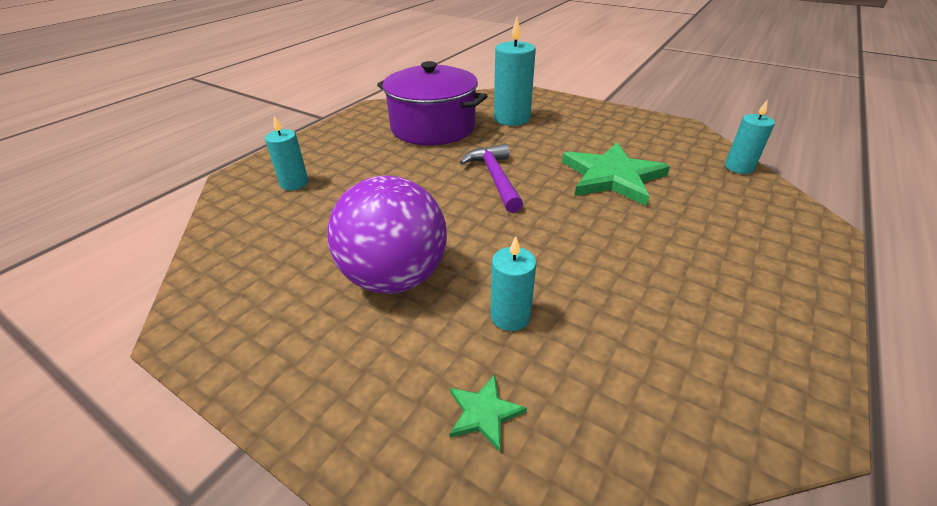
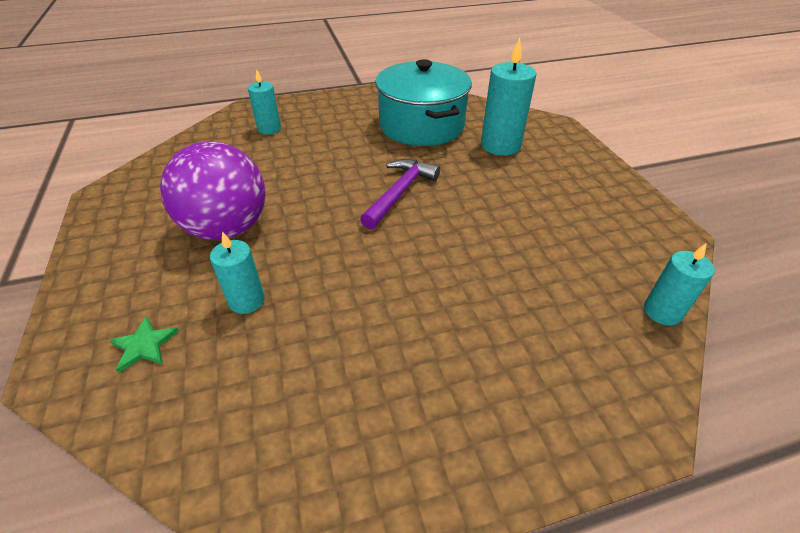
camera: 40 degrees right, 5 degrees up
purple pot [377,61,488,145] -> turquoise pot [375,59,472,146]
green star [562,142,670,206] -> none

